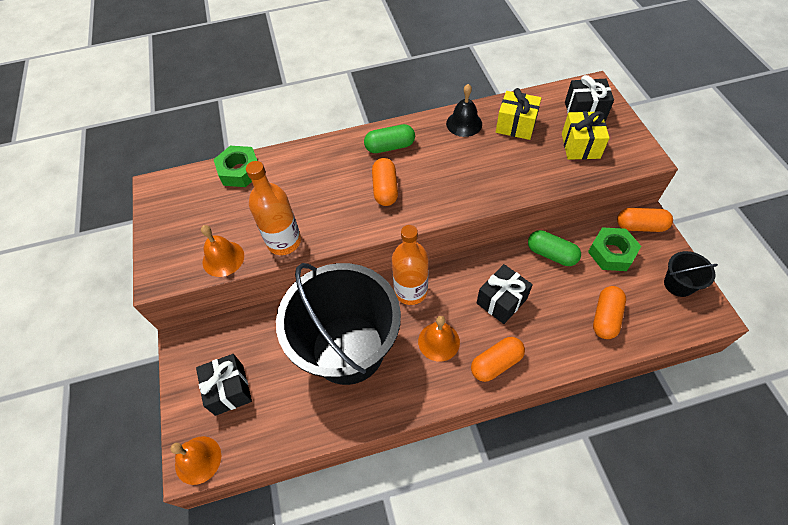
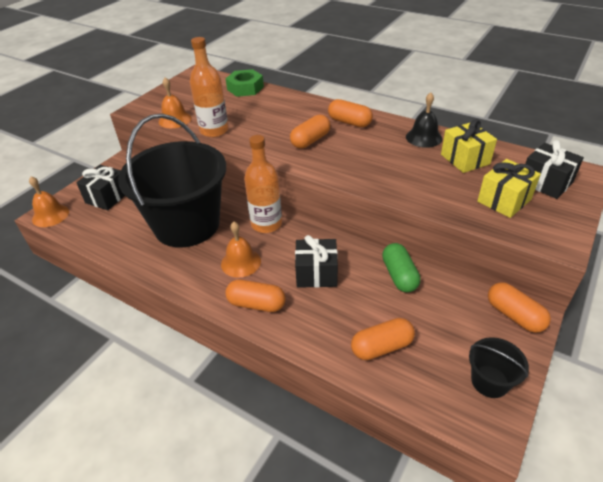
camera: 45 degrees right, 15 degrees down
green capsule [364,124,415,153] -> orange capsule [328,99,373,127]
green nut [588,227,641,271] -> none

